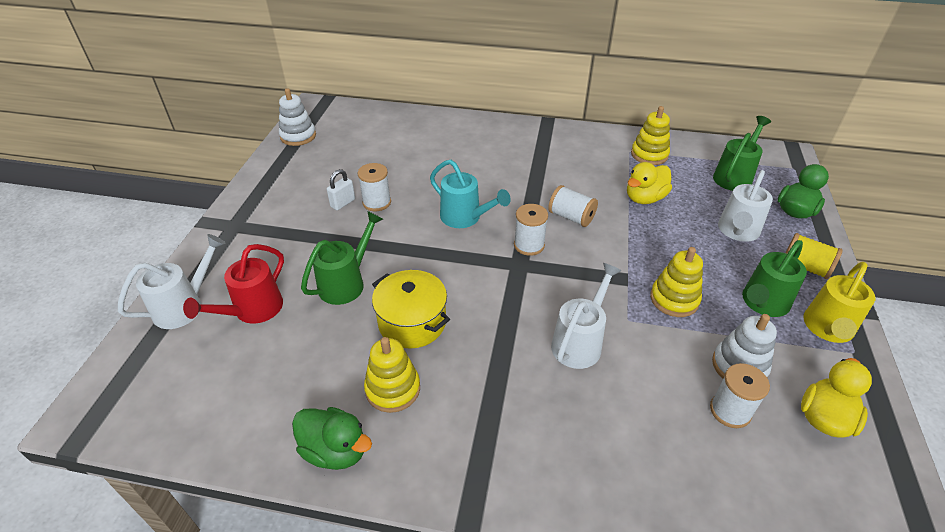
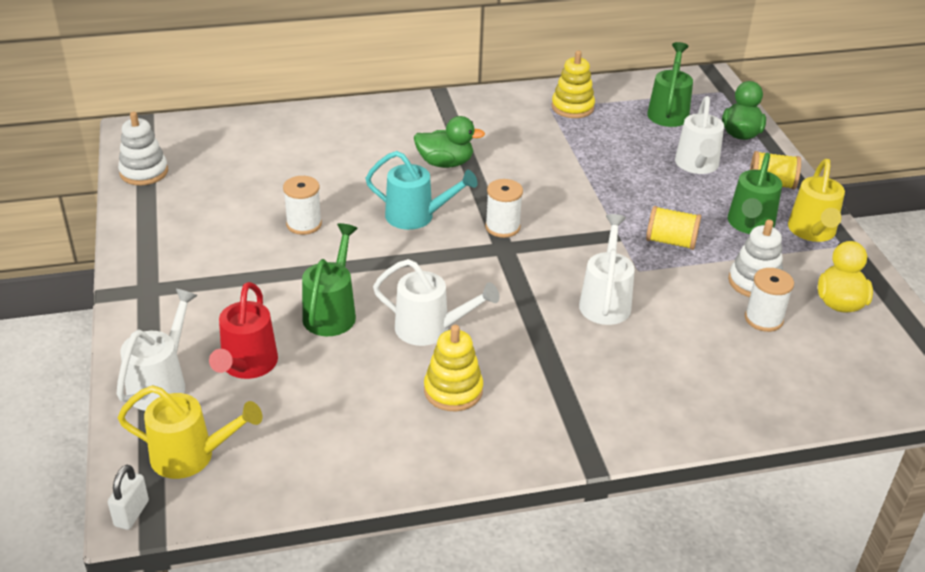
camera: 25 degrees left, 5 degrees down
green duck [292,407,372,470] -> green duck moved to [414,116,485,168]
white padlock [327,169,355,210] -> white padlock moved to [108,465,149,530]
yellow pot [372,270,450,349] -> white watering can [373,259,499,346]
white spool [548,185,598,227] -> none
yellow duck [627,162,672,204] -> none
yellow stacking toy [650,247,703,317] -> yellow spool [646,206,701,250]
none -> yellow watering can [118,385,262,479]

